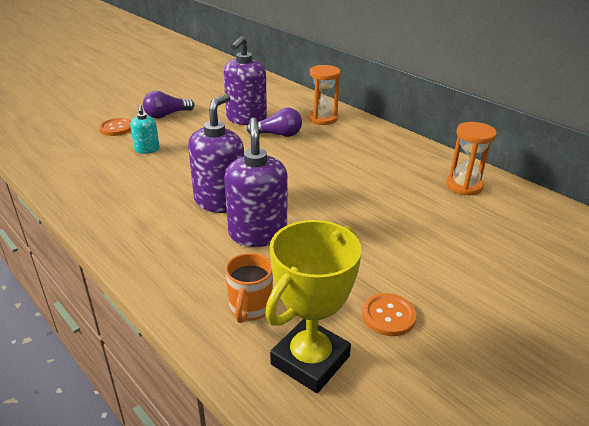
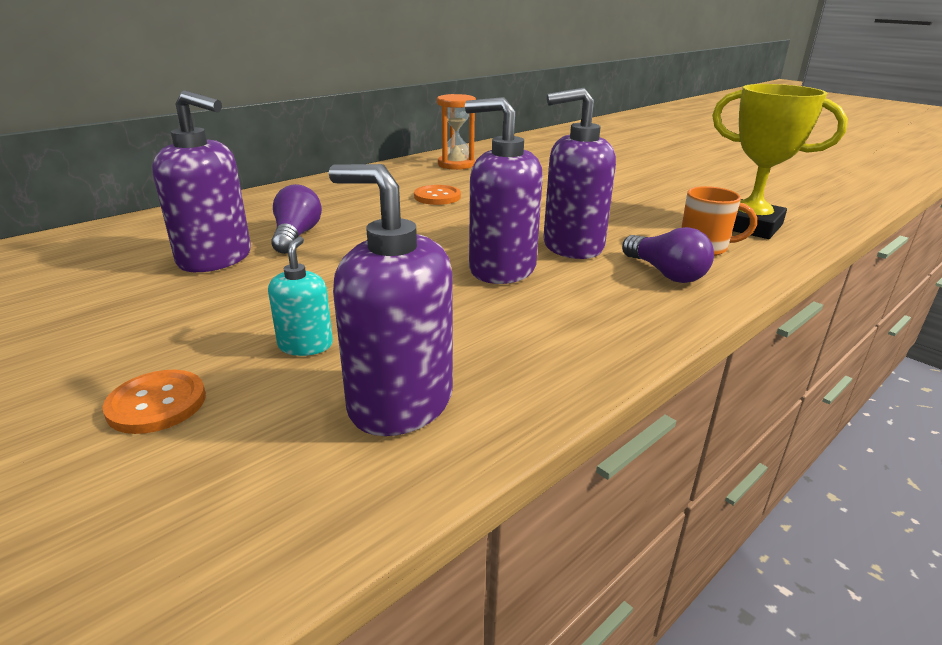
camera: 90 degrees left, 5 degrees down
turquoise soap dispenser [130,105,160,154] -> turquoise soap dispenser turned 75 degrees counterclockwise [268,236,333,356]
purple light bulb [143,91,194,118] -> purple light bulb moved to [622,227,714,283]
orange hourglass [308,65,341,125] -> none
orange button [362,293,417,336] -> orange button moved to [414,185,461,205]
none -> purple soap dispenser [328,164,453,436]

